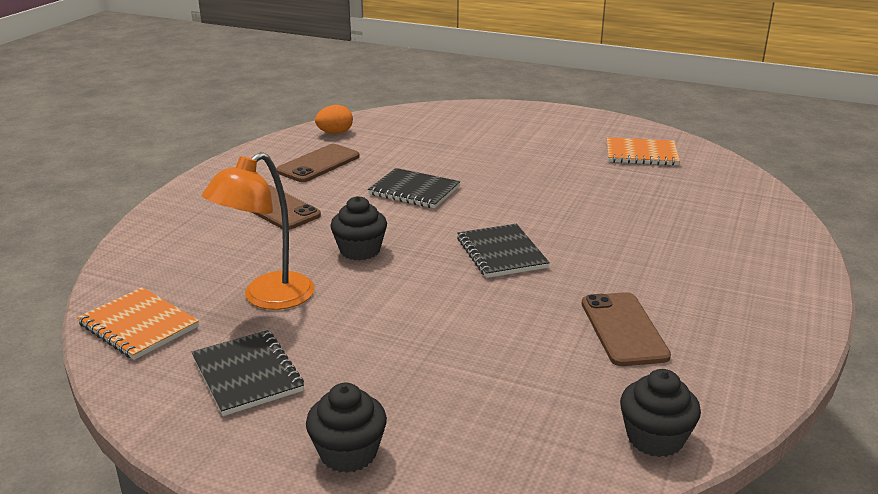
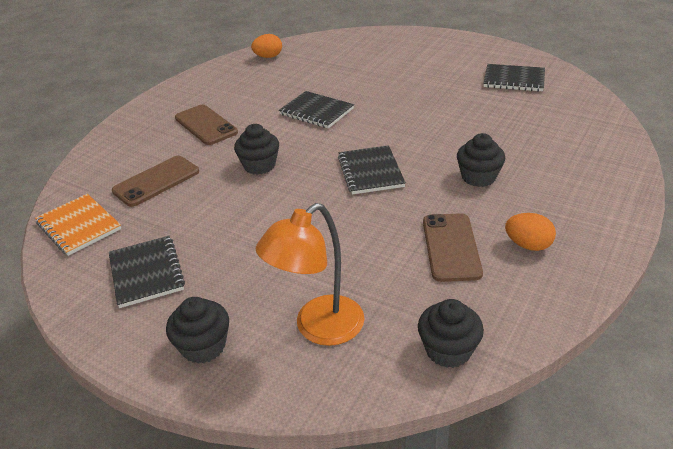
camera: 10 degrees right, 10 degrees up
orange lamp [202,152,315,310] -> orange lamp moved to [256,203,364,346]
brown phone [276,144,360,182] -> brown phone moved to [112,156,199,207]
orange notebook [607,137,680,166] -> black notebook [483,64,545,92]
none -> black cupcake [457,133,505,187]
none -> orange egg [505,213,556,251]

